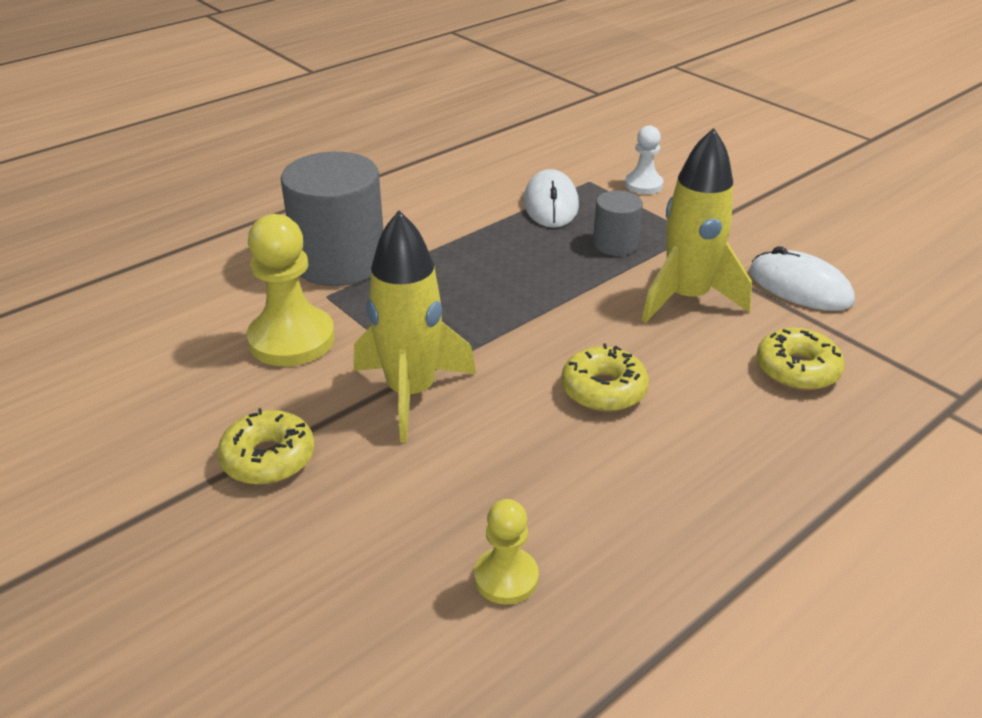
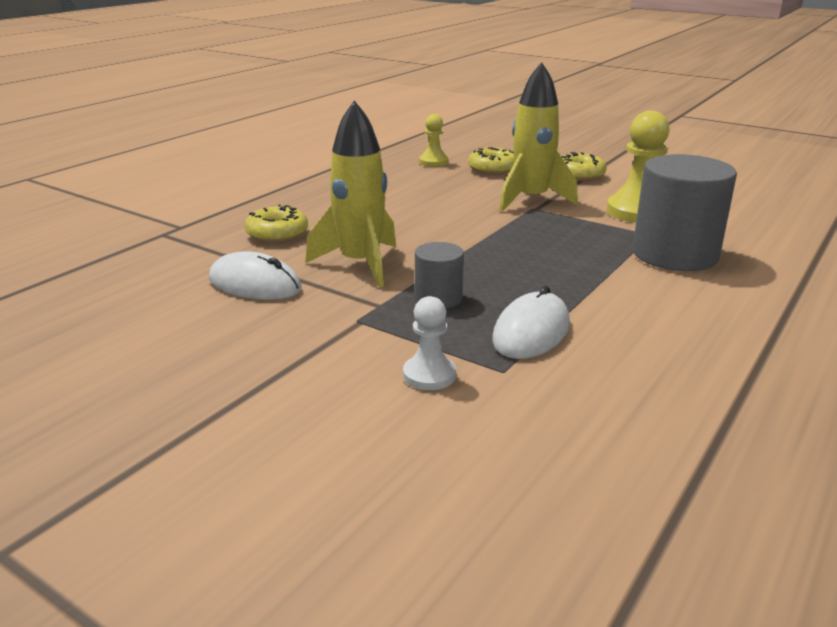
camera: 165 degrees right, 10 degrees down
white mouse [524,169,579,228] -> white mouse turned 45 degrees clockwise [492,286,570,359]
yellow donut [561,344,649,412] -> yellow donut moved to [468,147,514,175]

